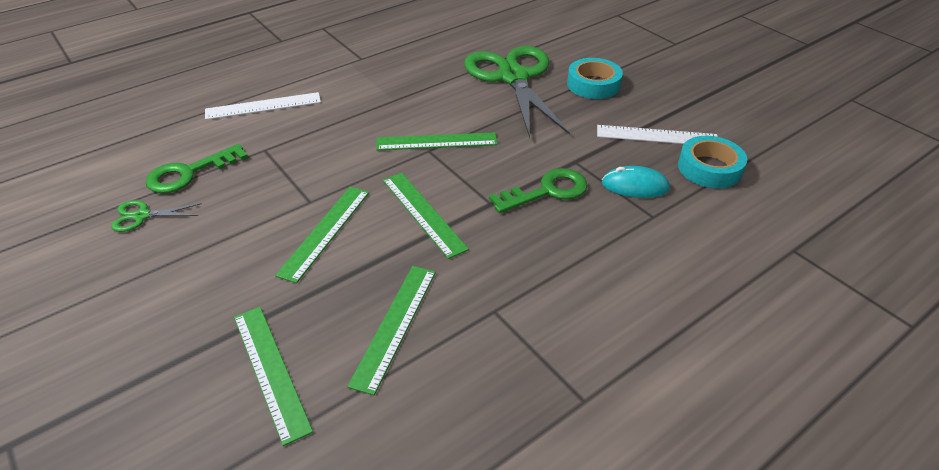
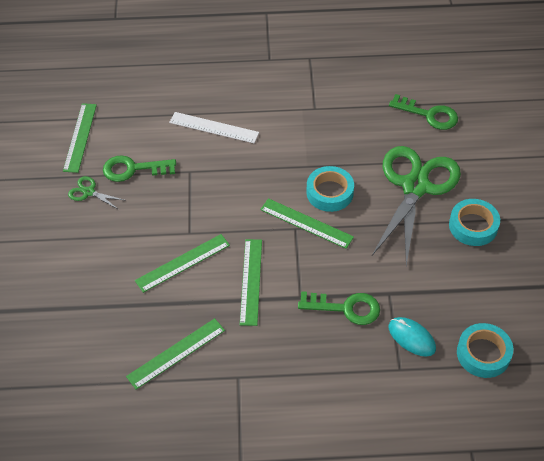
camera: 35 degrees right, 10 degrees up
green ruler [234,307,313,446] -> green ruler moved to [63,103,97,173]
white ruler [597,125,718,144] -> none
none -> turquoise tape [306,166,354,212]
none -> green key [389,94,458,130]

